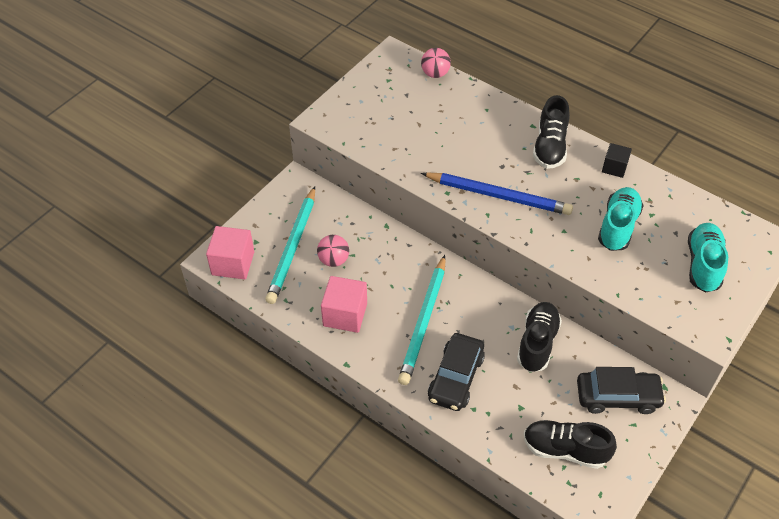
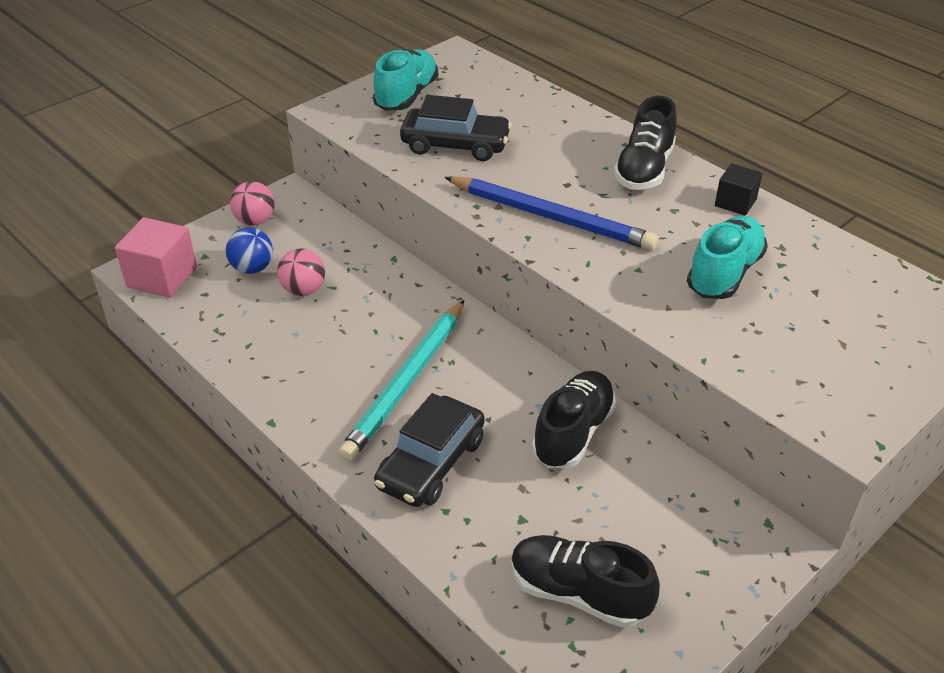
camera: 10 degrees right, 10 degrees down
turquoise pencil [265,186,315,304] -> blue ball [226,227,273,274]
pink cube [321,276,367,333] -> none
pink ball [421,48,451,78] -> pink ball moved to [230,181,275,226]
black car [577,367,666,414] -> black car moved to [400,95,512,161]
turquoise shoe [688,223,728,292] -> turquoise shoe moved to [373,49,438,111]

